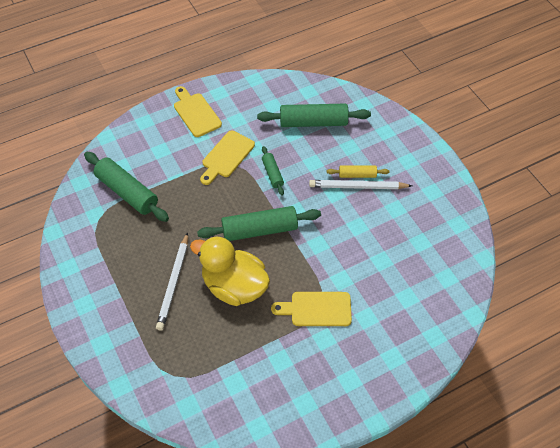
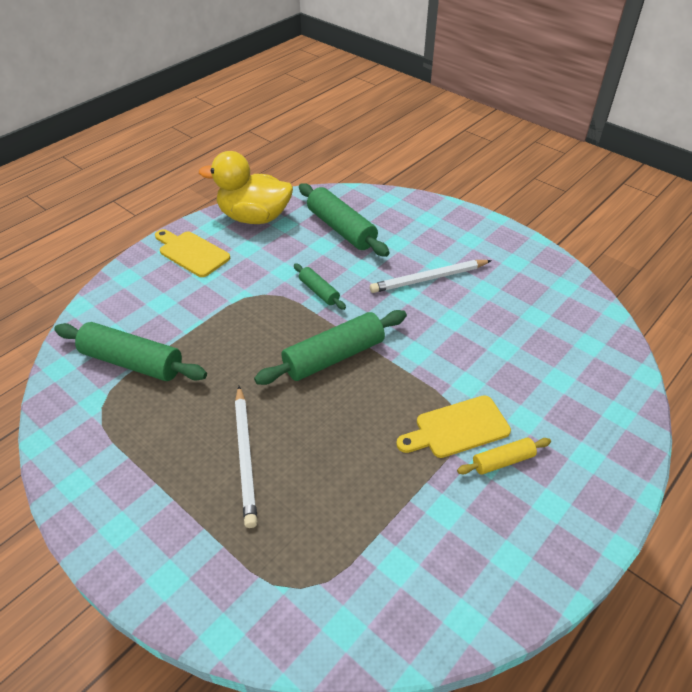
camera: 20 degrees left, 10 degrees down
yellow duck [190,236,270,306] -> yellow duck moved to [199,151,293,224]
yellow cutting board [200,130,255,185] -> none
green rolling pin [257,103,371,127] -> green rolling pin turned 75 degrees clockwise [299,183,389,257]
yellow rolling pin [327,165,390,178] -> yellow rolling pin moved to [457,438,551,475]

